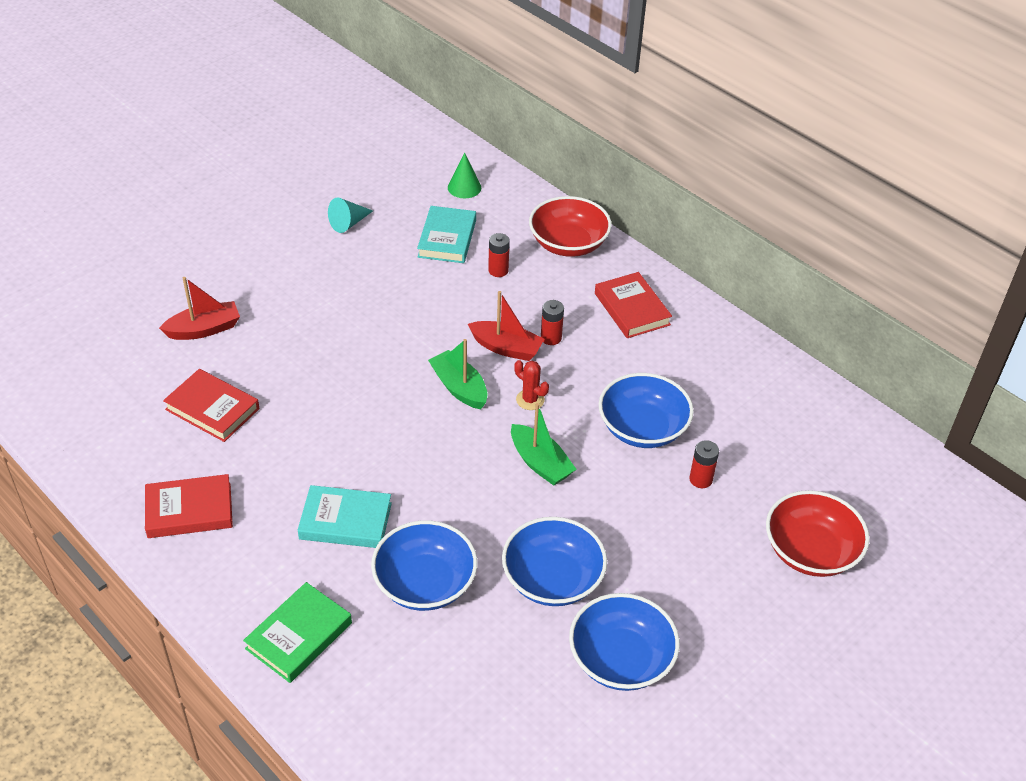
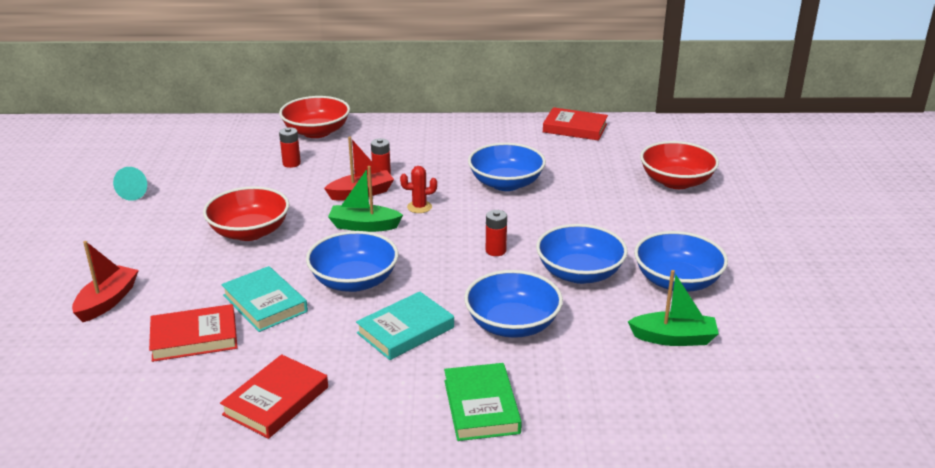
camera: 45 degrees left, 15 degrees down
turquoise book [417,206,476,263] -> turquoise book moved to [221,266,308,332]
green cone [448,153,481,198] -> none
green boat [511,403,576,486] -> green boat moved to [628,270,719,346]
red book [595,272,672,338] -> red book moved to [543,107,608,141]
red battery [689,440,719,488] -> red battery moved to [486,210,507,256]
none -> red bowl [203,186,289,241]
none -> blue bowl [306,231,398,292]

